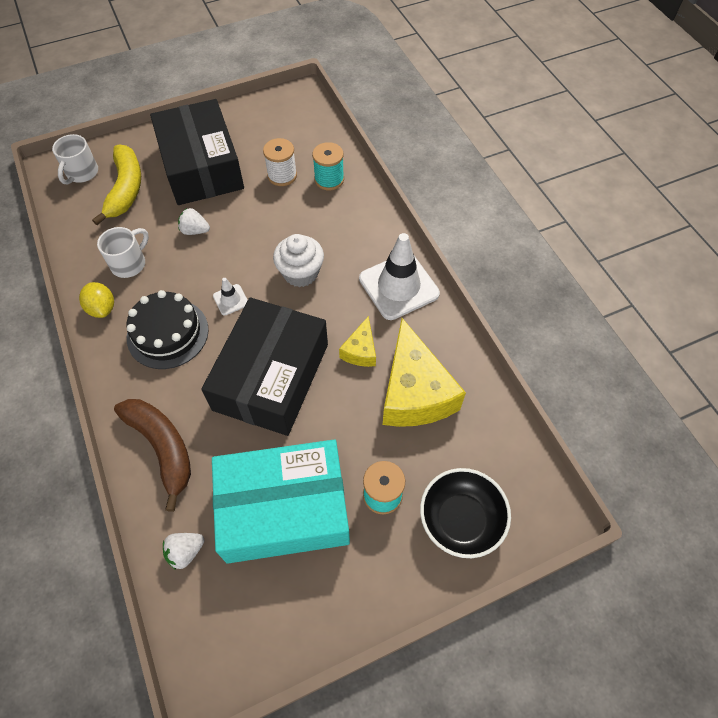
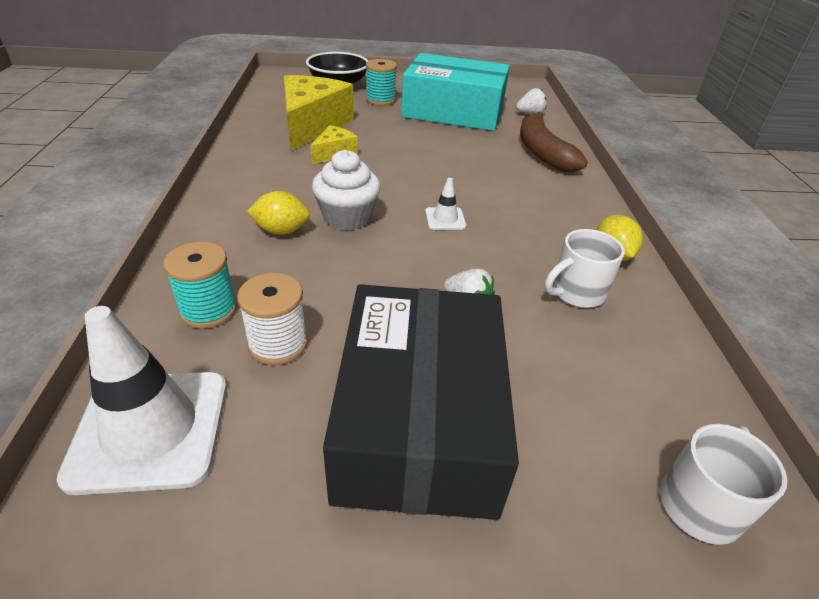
camera: 160 degrees left, 20 degrees down
yellow banana [92,144,141,225] -> none
black cake [127,290,209,369] -> none
black box [201,297,328,436] -> none
white traffic cone [359,233,440,320] -> white traffic cone moved to [57,306,227,495]
none -> yellow lemon [247,191,310,235]

